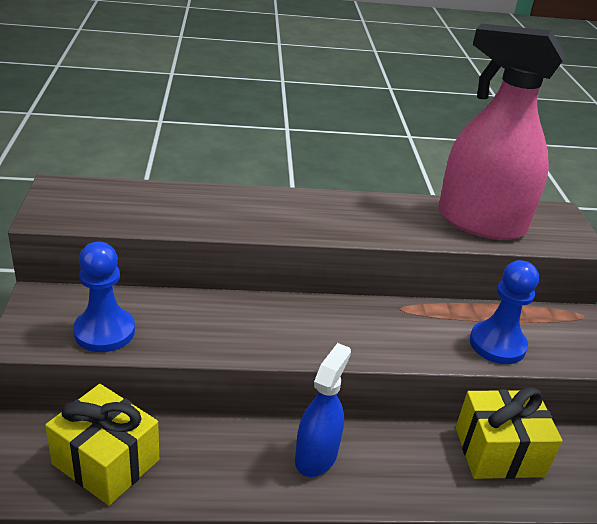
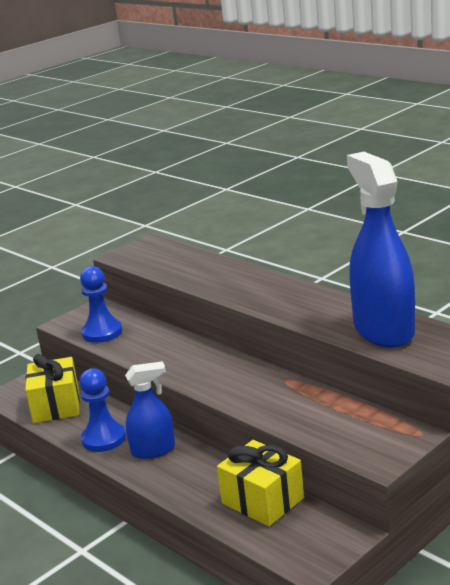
camera: 55 degrees right, 10 degrees down
pink spray bottle [438,23,566,240] -> blue spray bottle [347,152,415,347]
blue pawn [470,260,539,364] -> blue pawn moved to [79,368,126,452]

